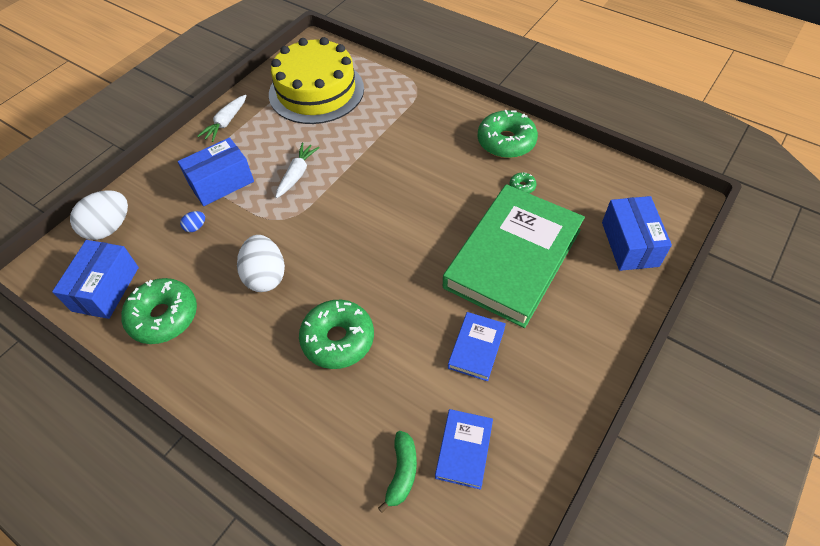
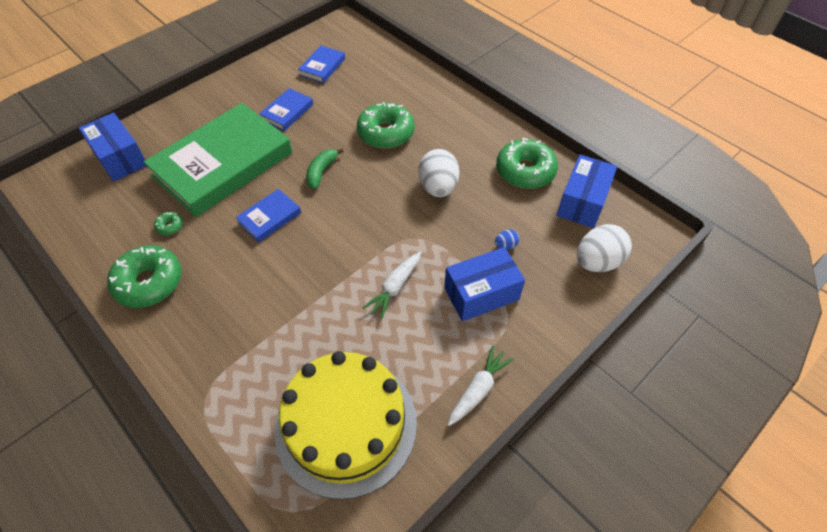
camera: 170 degrees left, 0 degrees up
green banana [378,431,417,513] -> green banana moved to [306,148,344,189]
blue box [602,196,672,271] -> blue box turned 45 degrees counterclockwise [79,113,147,181]
none -> blue book [236,189,301,243]

